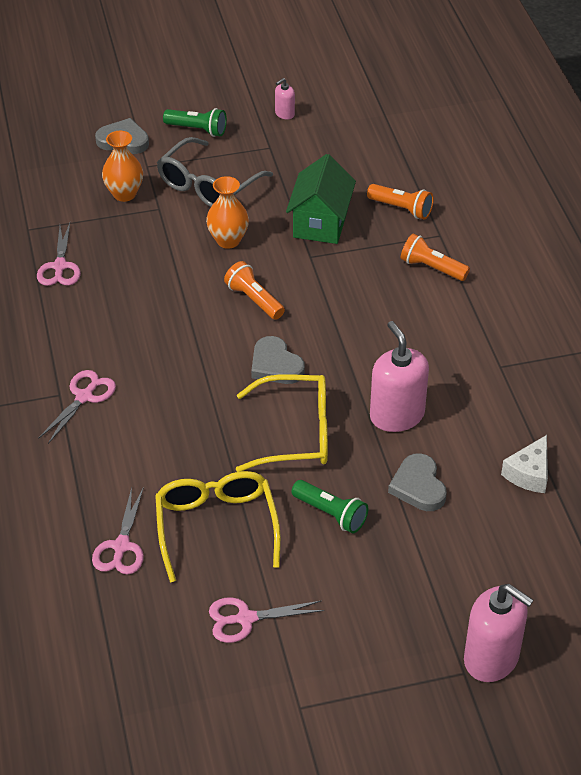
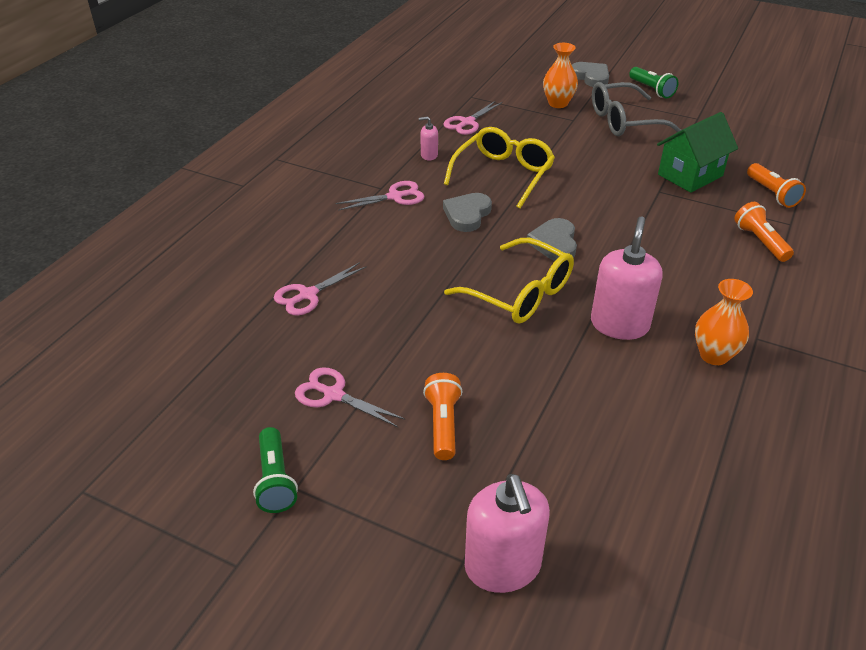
camera: 40 degrees right, 5 degrees down
yellow glasses [155,471,281,582] -> yellow glasses moved to [444,127,555,209]
orange vase [206,176,249,249] -> orange vase moved to [695,279,753,365]
orange flashlight [224,261,285,320] -> orange flashlight moved to [423,373,463,460]
pink soap dispenser [275,78,295,120] -> pink soap dispenser moved to [419,117,438,161]
green flashlight [292,480,368,533] -> green flashlight moved to [253,427,298,513]
grey heart [388,453,447,511] -> grey heart moved to [443,193,492,232]
white cheese [501,435,548,493] -> none

